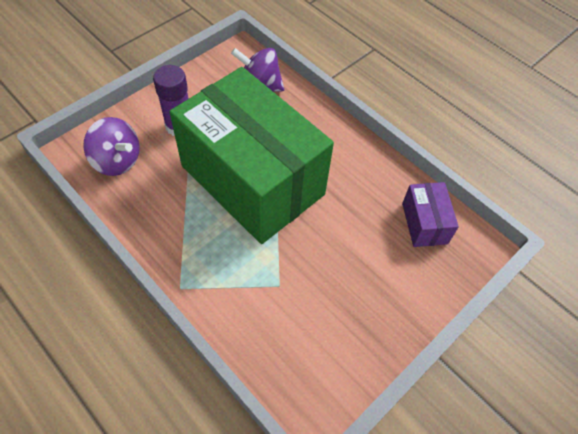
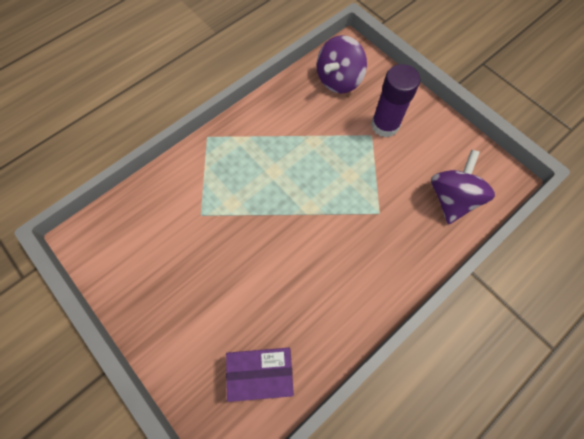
camera: 95 degrees right, 10 degrees up
green box [170,67,334,244] -> none

